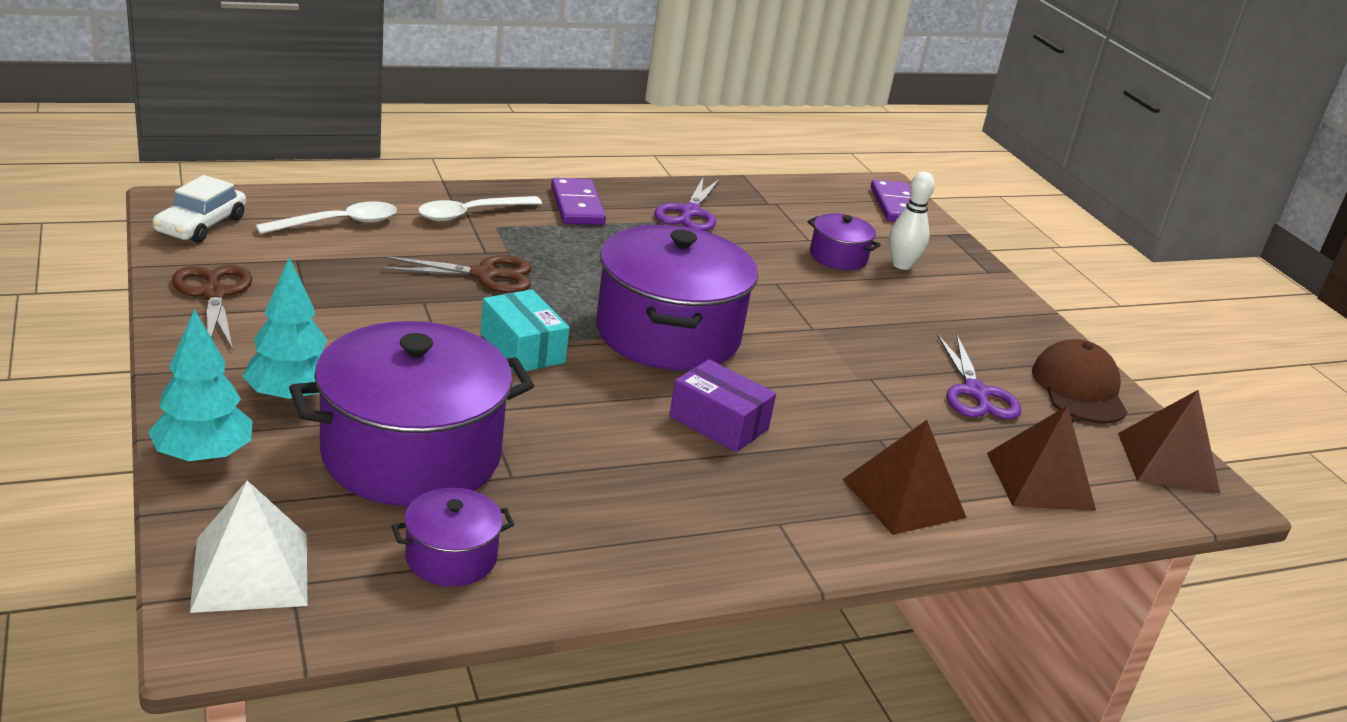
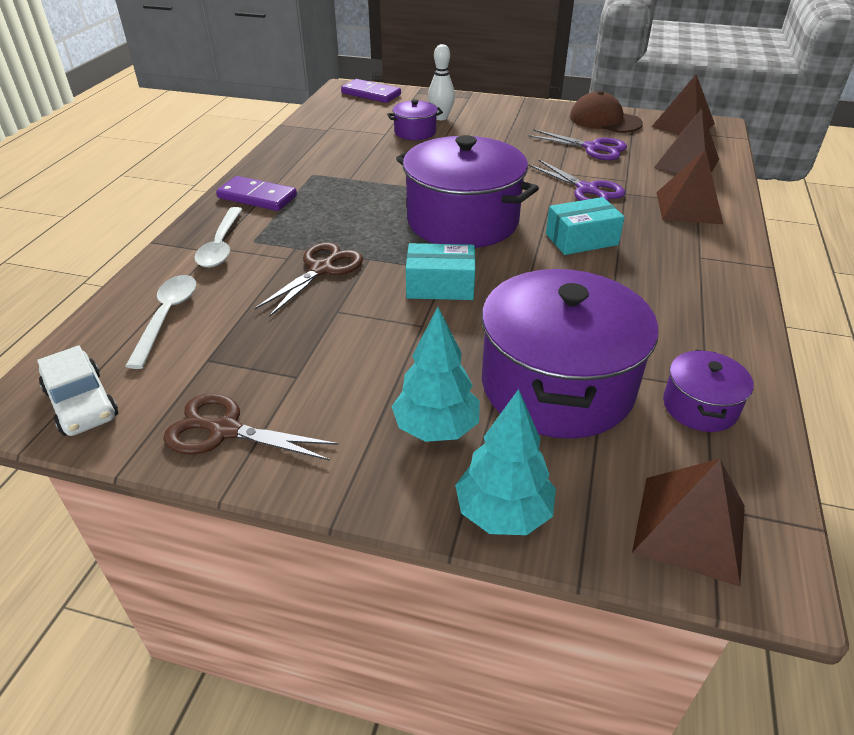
camera: 50 degrees left, 10 degrees up
white pyramid [190,480,307,613] -> brown pyramid [632,459,745,586]
purple scissors [654,178,720,231] -> purple scissors moved to [528,159,625,202]
purple box [669,359,776,452] -> turquoise box [546,197,625,255]

